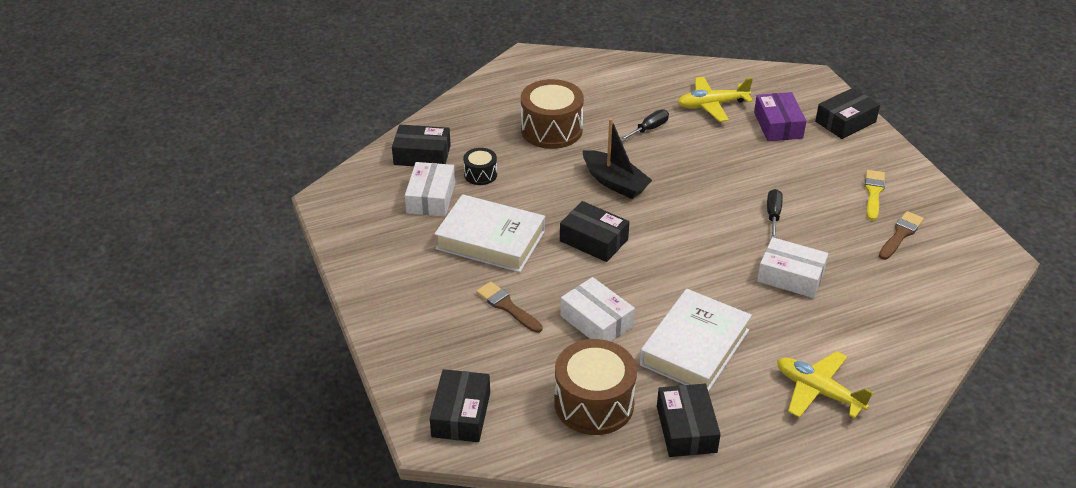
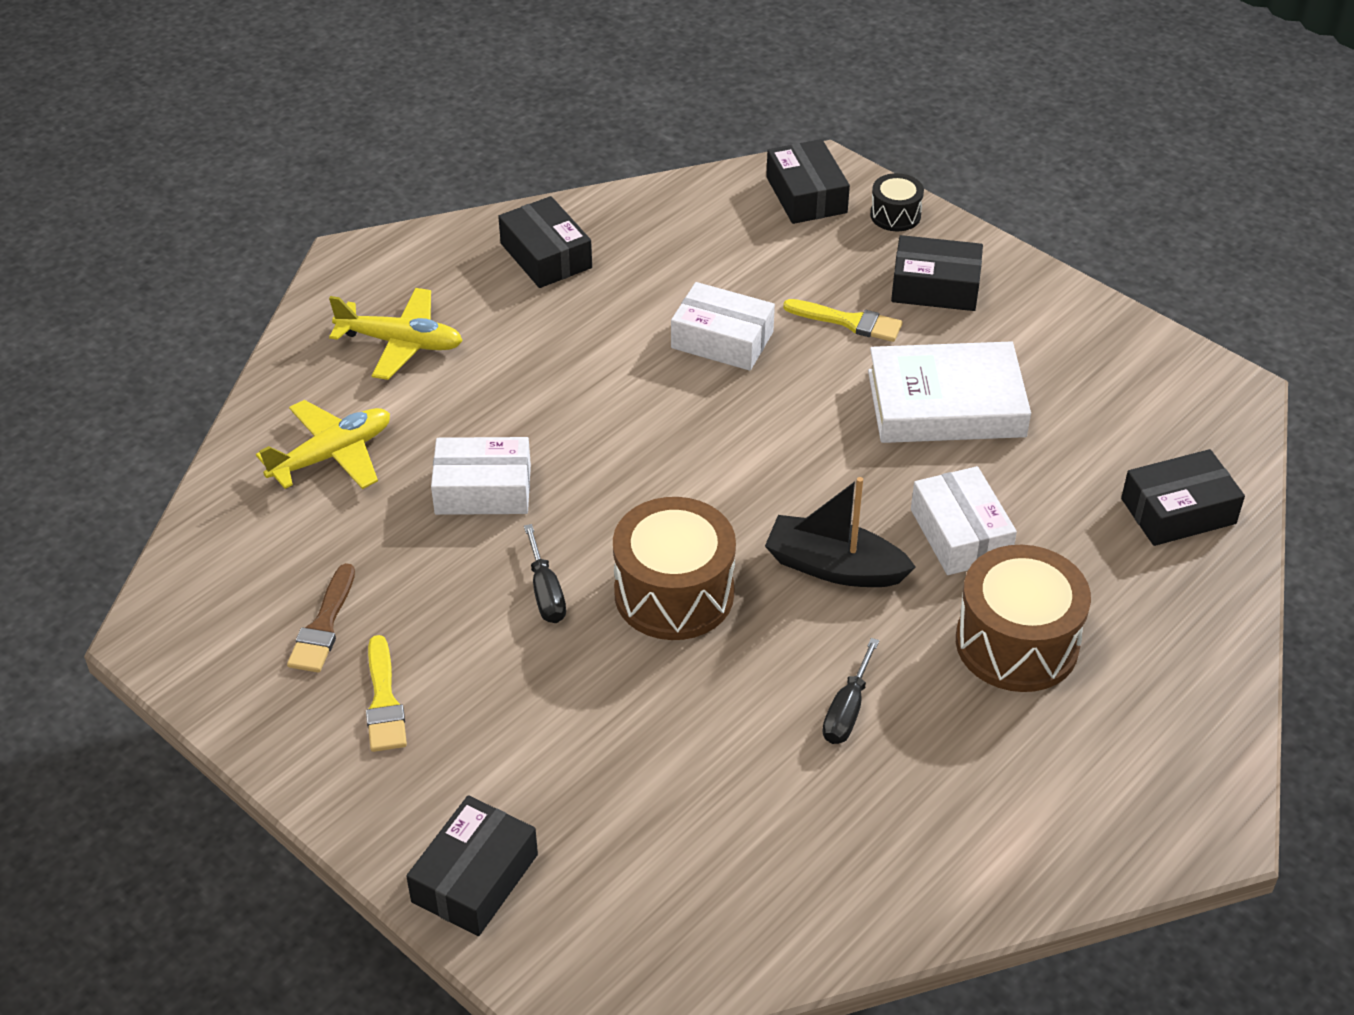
camera: 155 degrees right, 5 degrees up
white box [405,162,455,217] -> white box moved to [911,466,1017,575]
black drum [463,148,497,185] -> black drum moved to [870,173,924,231]
brown brush [476,282,543,333] -> yellow brush [783,299,903,342]
brown drum [554,339,637,435] -> brown drum moved to [613,497,736,640]
black box [560,201,629,262] -> black box moved to [891,235,983,311]
white book [640,289,752,392] -> none
yellow plane [678,77,753,122] -> yellow plane moved to [256,400,390,489]
purple box [754,92,806,141] -> none

